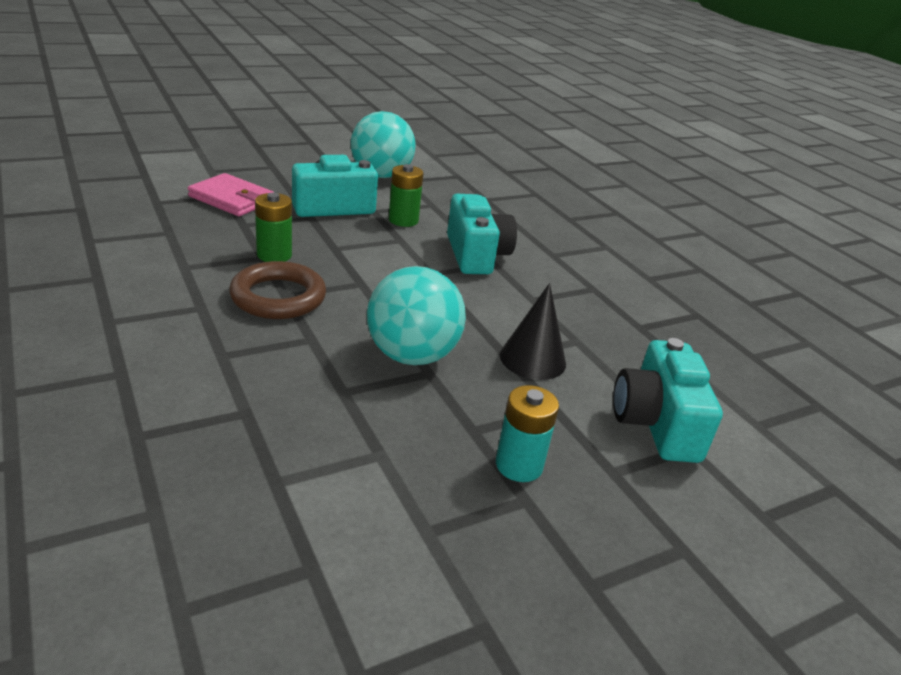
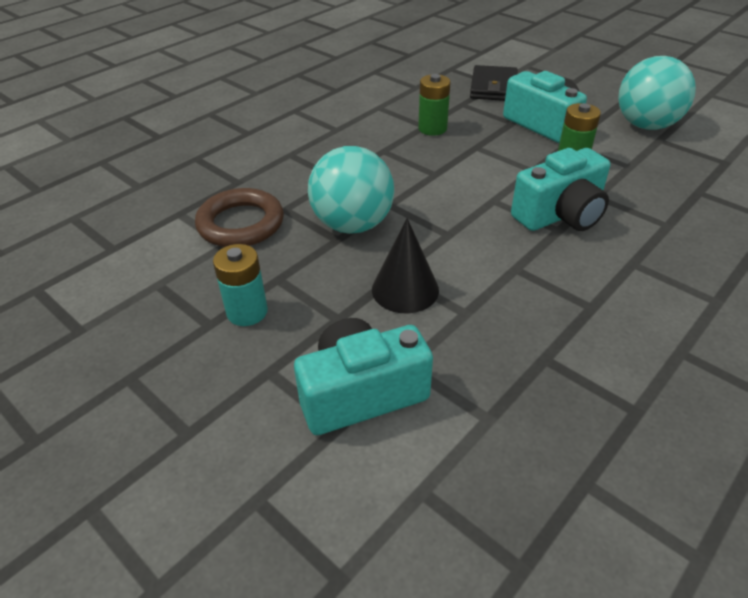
camera: 75 degrees right, 10 degrees up
pink wallet [188,173,274,216] -> black wallet [470,65,518,101]
brown ring [229,261,326,319] -> brown ring moved to [195,188,284,247]

